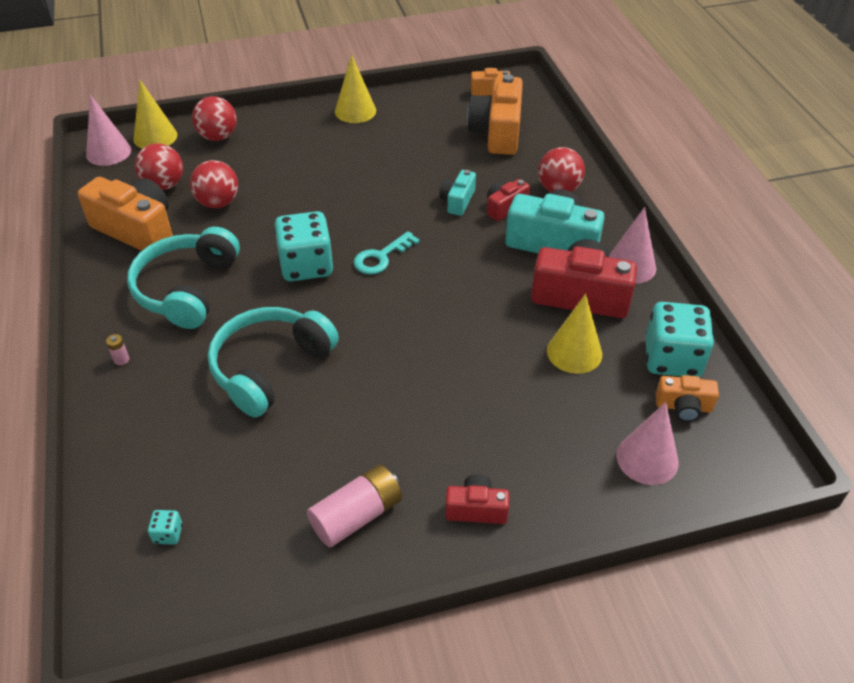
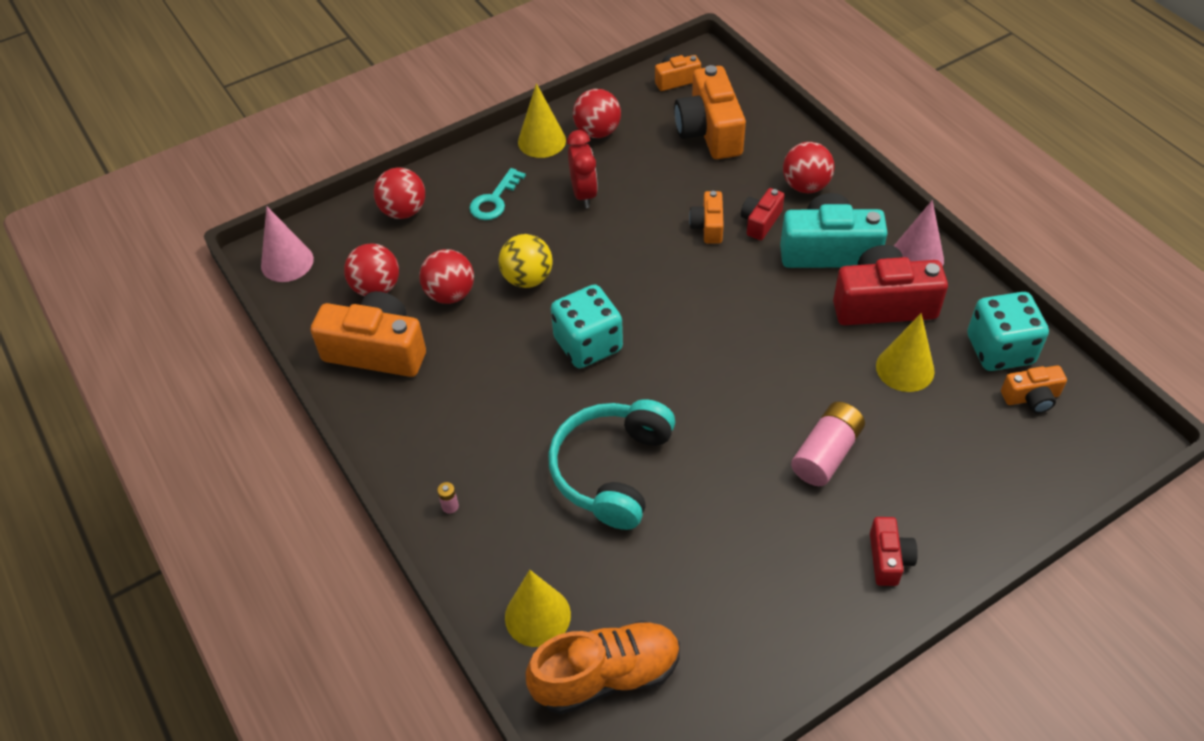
camera: 15 degrees left, 5 degrees up
turquoise headphones [127,227,240,329] -> none
yellow cone [133,80,177,149] -> yellow cone moved to [505,570,571,647]
turquoise dice [148,510,183,545] -> orange shoe [525,621,680,715]
pink battery [307,464,402,547] -> pink battery moved to [791,402,865,486]
turquoise key [354,231,420,275] -> turquoise key moved to [469,168,526,220]
turquoise camera [439,170,476,216] -> orange camera [689,191,724,244]
red camera [445,474,509,524] -> red camera turned 105 degrees clockwise [870,517,918,586]
pink cone [616,402,679,485] -> none
none -> yellow ball [499,234,553,288]
none -> red clock [567,130,598,208]
none -> red ball [573,89,621,138]

